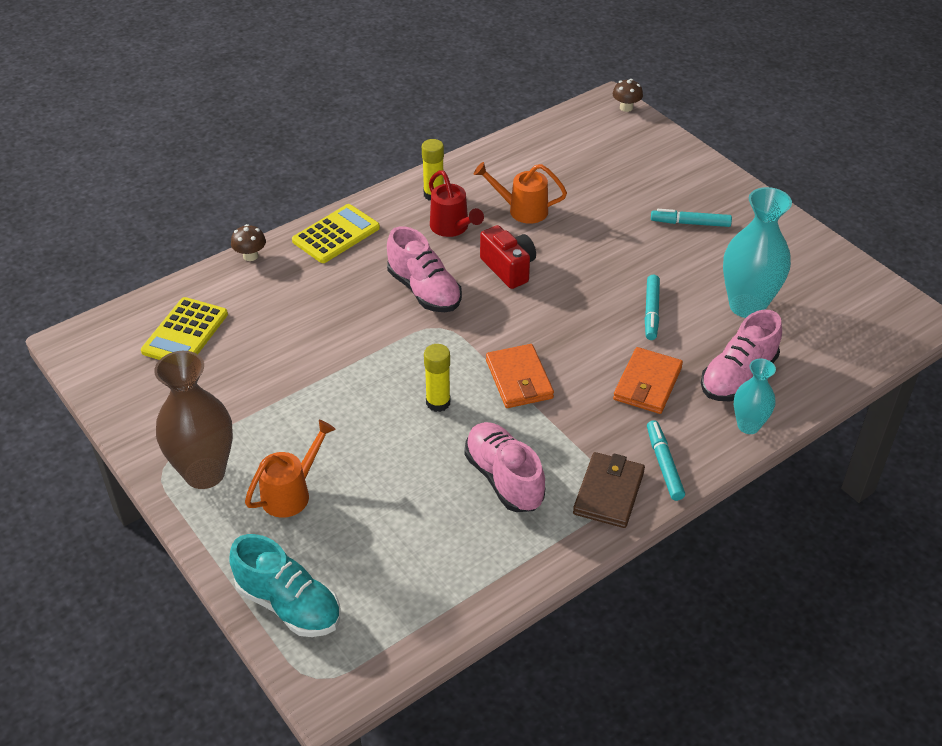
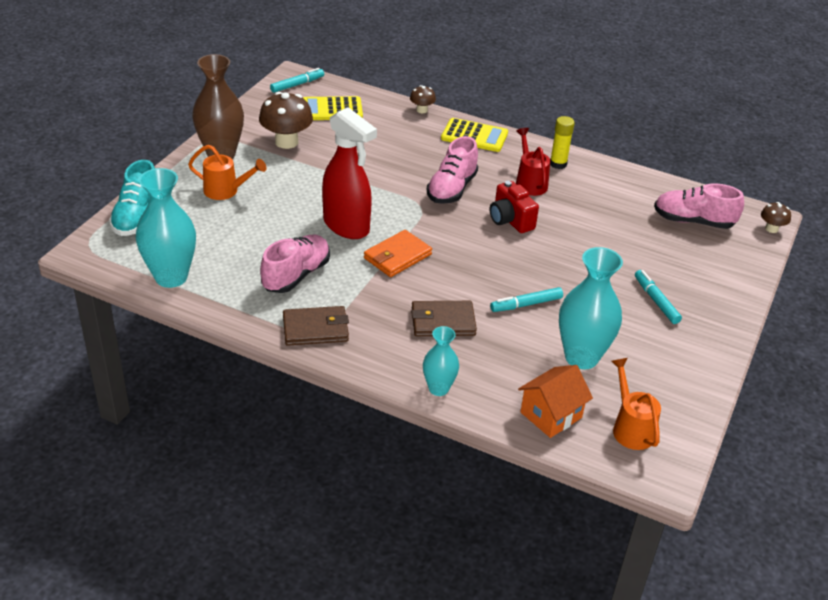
camera: 60 degrees right, 5 degrees down
yellow glue stick [424,344,451,412] -> red spray bottle [322,107,377,239]
red watering can [429,170,484,237] -> red watering can turned 135 degrees clockwise [516,128,550,196]
orange watering can [474,162,567,224] -> orange watering can moved to [611,358,661,450]
red camera [480,225,536,289] -> red camera turned 120 degrees clockwise [490,181,539,233]
orange wallet [613,347,683,414] -> brown wallet [411,301,477,336]
turquoise marker [647,420,685,501] -> turquoise marker moved to [270,68,324,93]
pink shoe [701,310,782,401] -> pink shoe moved to [654,183,744,229]
none -> turquoise vase [136,168,196,288]
none -> brown mushroom [259,92,313,149]
none -> orange house [518,365,593,438]

